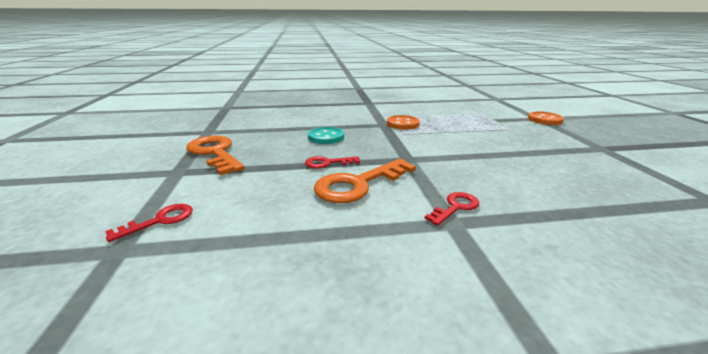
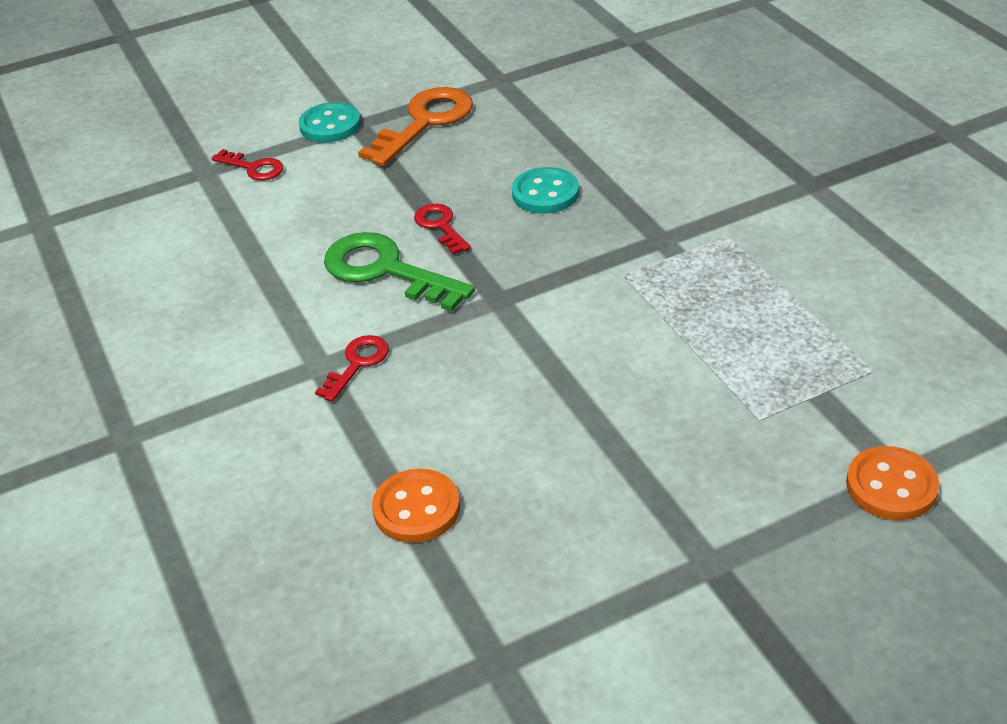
camera: 75 degrees right, 15 degrees up
orange key [314,159,416,203] -> green key [324,232,475,312]
orange button [387,115,420,130] -> orange button moved to [372,469,460,543]
red key [425,192,479,226] -> red key turned 90 degrees counterclockwise [315,335,389,402]
none -> turquoise button [298,102,361,143]

